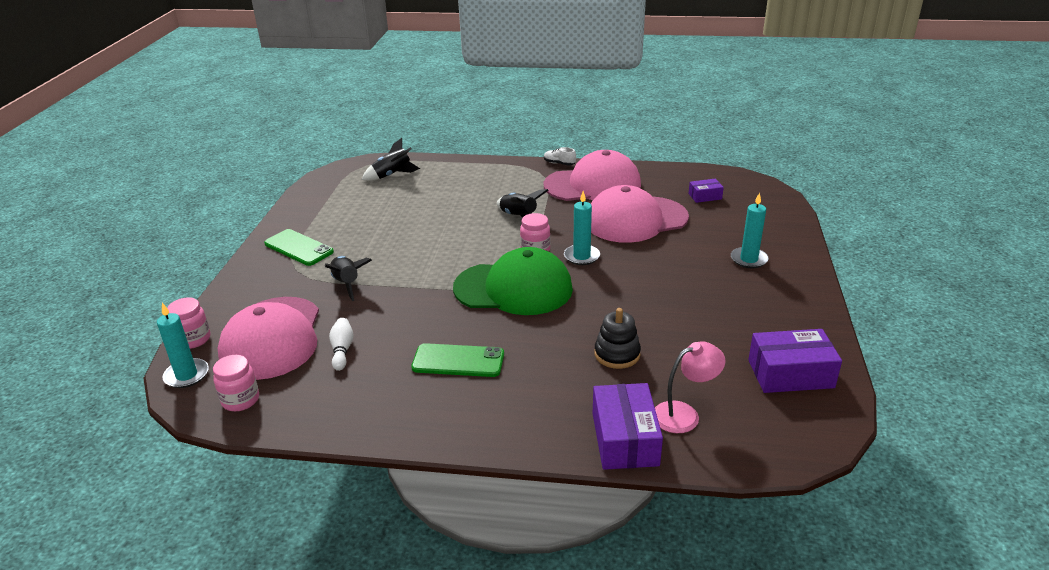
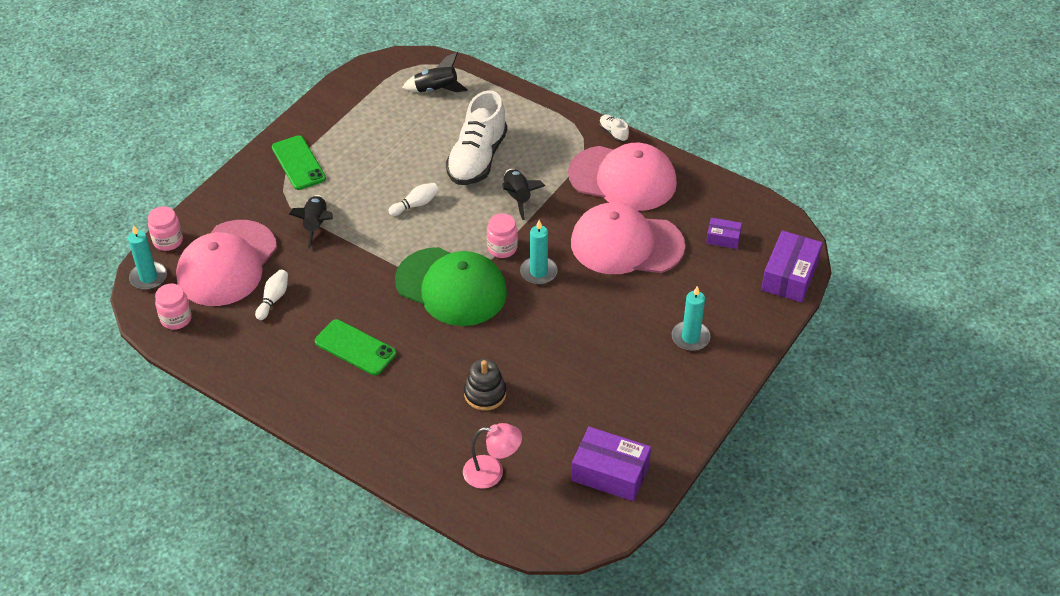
camera: 25 degrees right, 15 degrees up
purple box [593,383,663,470] -> purple box moved to [761,230,823,303]
none -> white bowling pin [388,183,439,216]
none -> white shoe [446,90,507,185]

